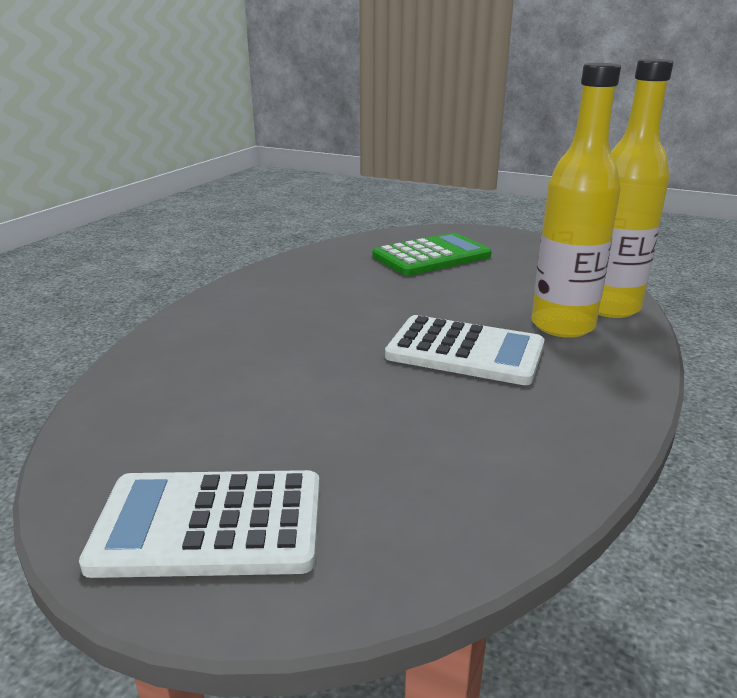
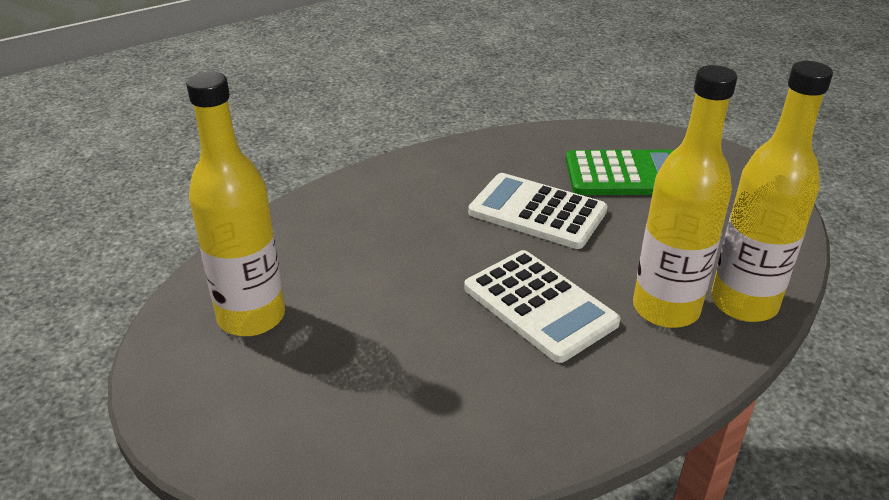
camera: 30 degrees right, 10 degrees up
white calculator [79,470,320,578] -> white calculator moved to [468,173,607,249]
none -> yellow bottle [186,72,285,336]

